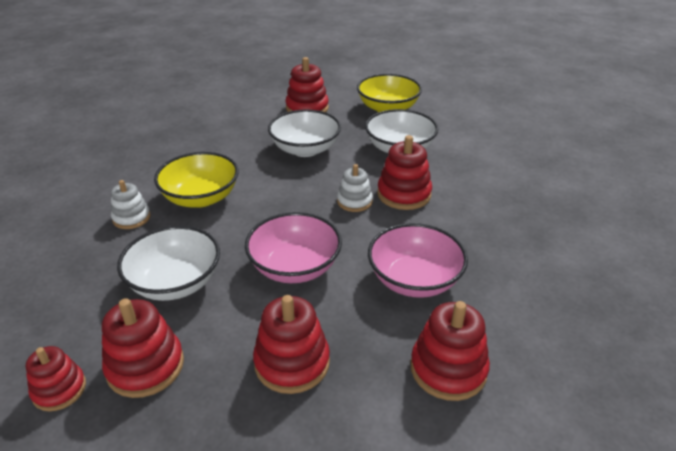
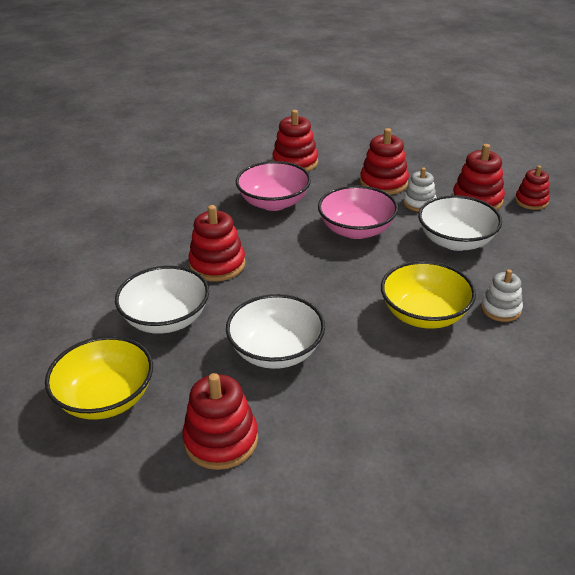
camera: 155 degrees left, 0 degrees up
white stacking toy [337,164,373,212] -> white stacking toy moved to [403,168,437,212]

